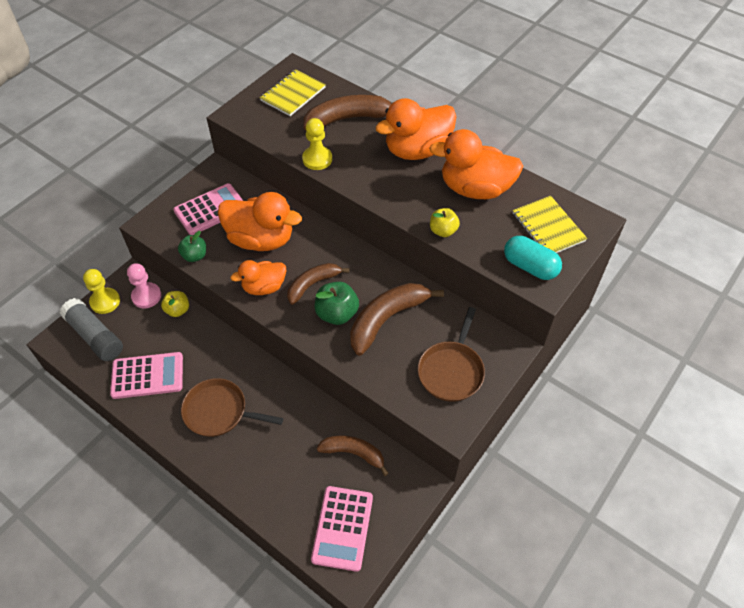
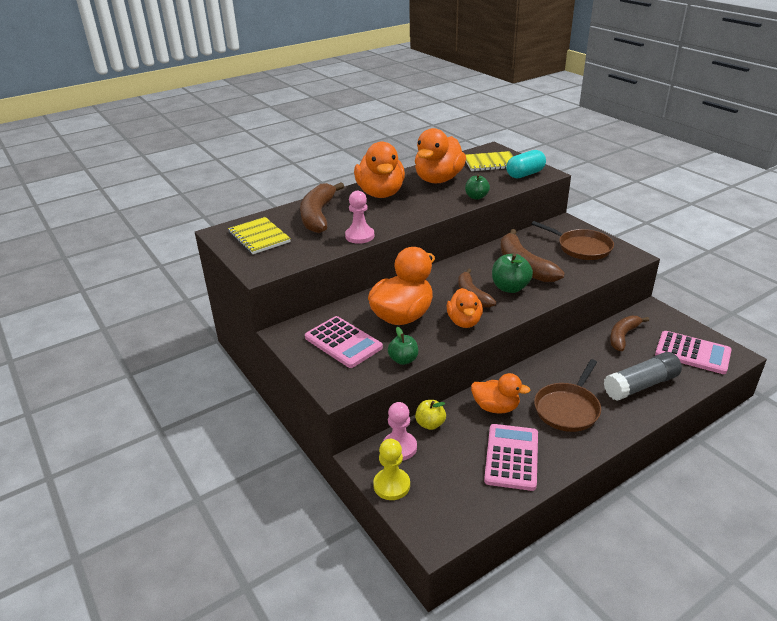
camera: 70 degrees left, 20 degrees down
grey glue stick [60,298,123,361] -> grey glue stick moved to [604,352,682,401]
pink calculator [173,183,243,235] -> pink calculator turned 150 degrees clockwise [305,316,383,368]
yellow pawn [302,118,332,170] -> pink pawn [345,191,374,244]
yellow apple [430,208,460,237] -> green apple [465,174,490,200]
none -> orange duck [471,373,531,414]

